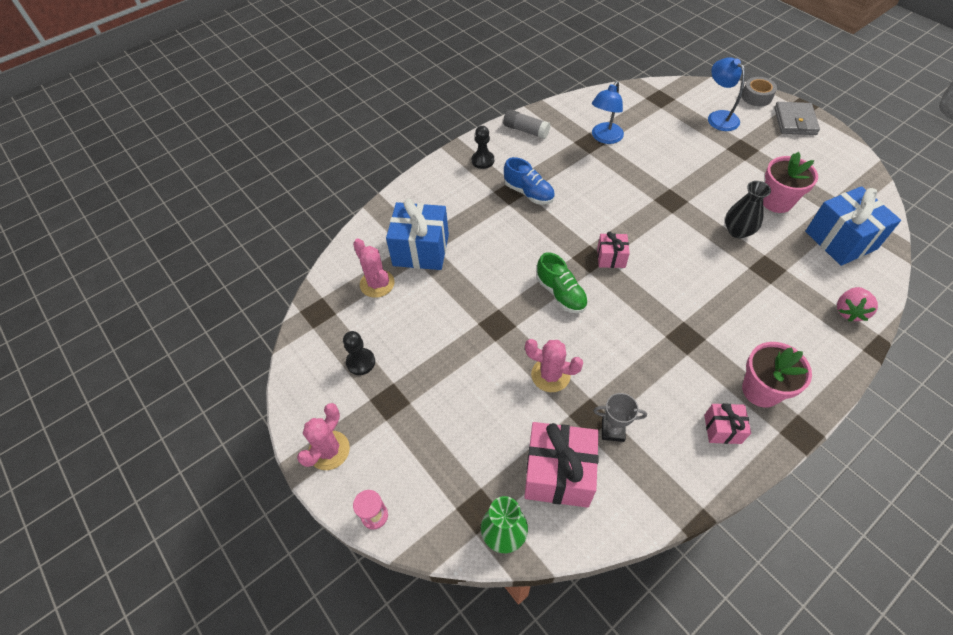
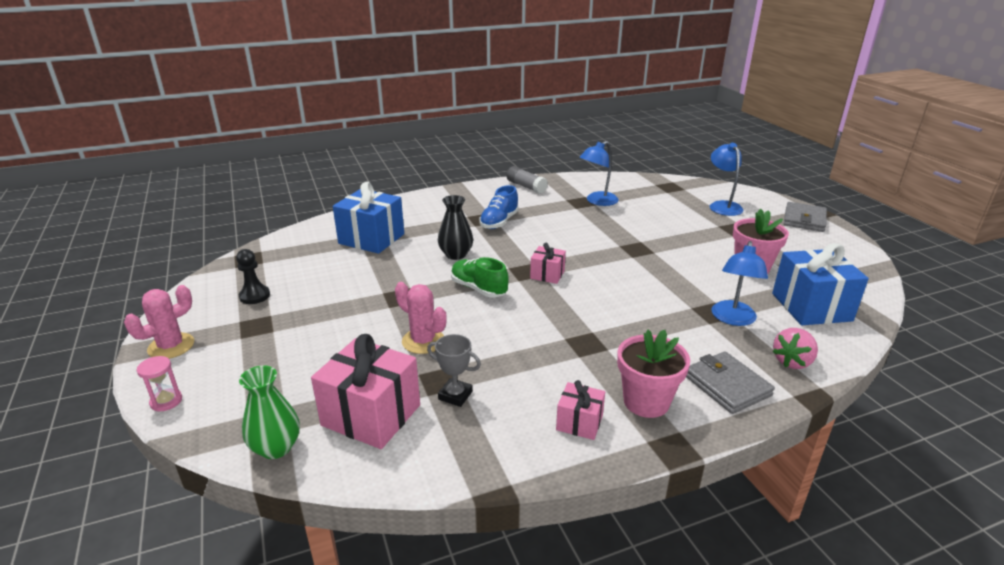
camera: 15 degrees right, 25 degrees down
pink cactus [353,238,395,298] -> none
black pawn [472,126,494,169] -> none
blue shoe [504,157,555,205] -> blue shoe turned 60 degrees clockwise [479,185,519,229]
green shoe [537,252,588,313] -> green shoe turned 150 degrees clockwise [451,257,509,298]
black vase [725,181,771,238] -> black vase moved to [438,195,473,260]
grey tape [742,77,777,107] -> none
none -> grey wallet [686,351,775,414]
none -> blue lamp [712,241,768,326]

